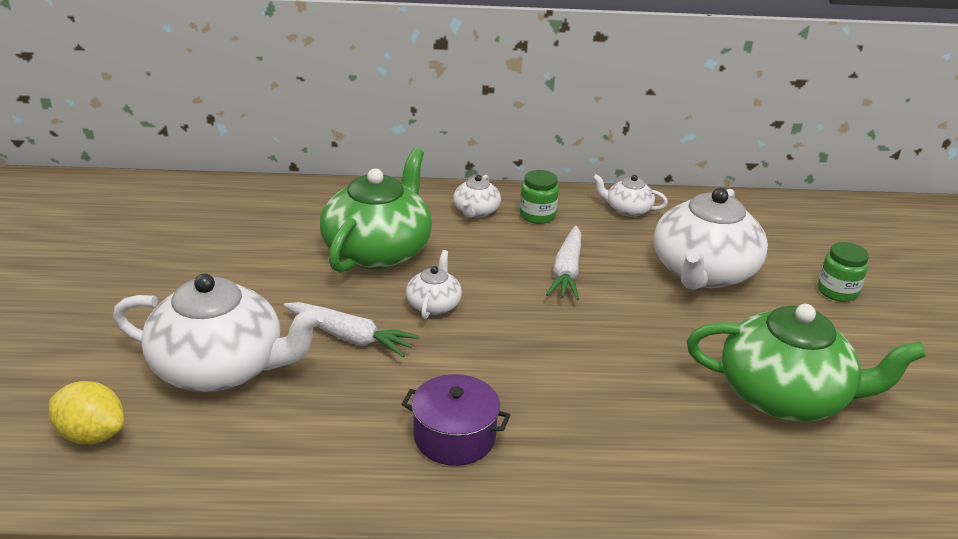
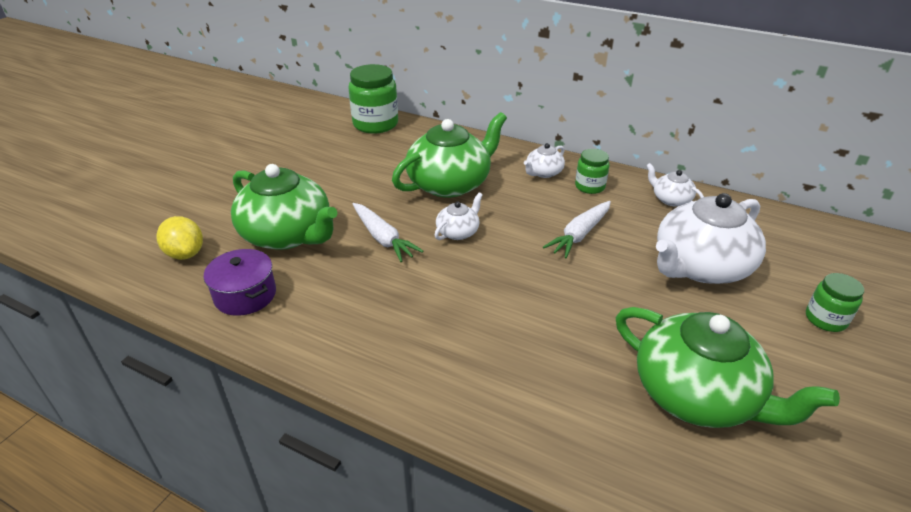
camera: 30 degrees right, 5 degrees up
white teapot [113,273,324,392] -> green teapot [231,164,338,250]
purple pot [402,374,510,466] -> purple pot moved to [204,249,276,316]
none -> green jar [348,64,398,134]

